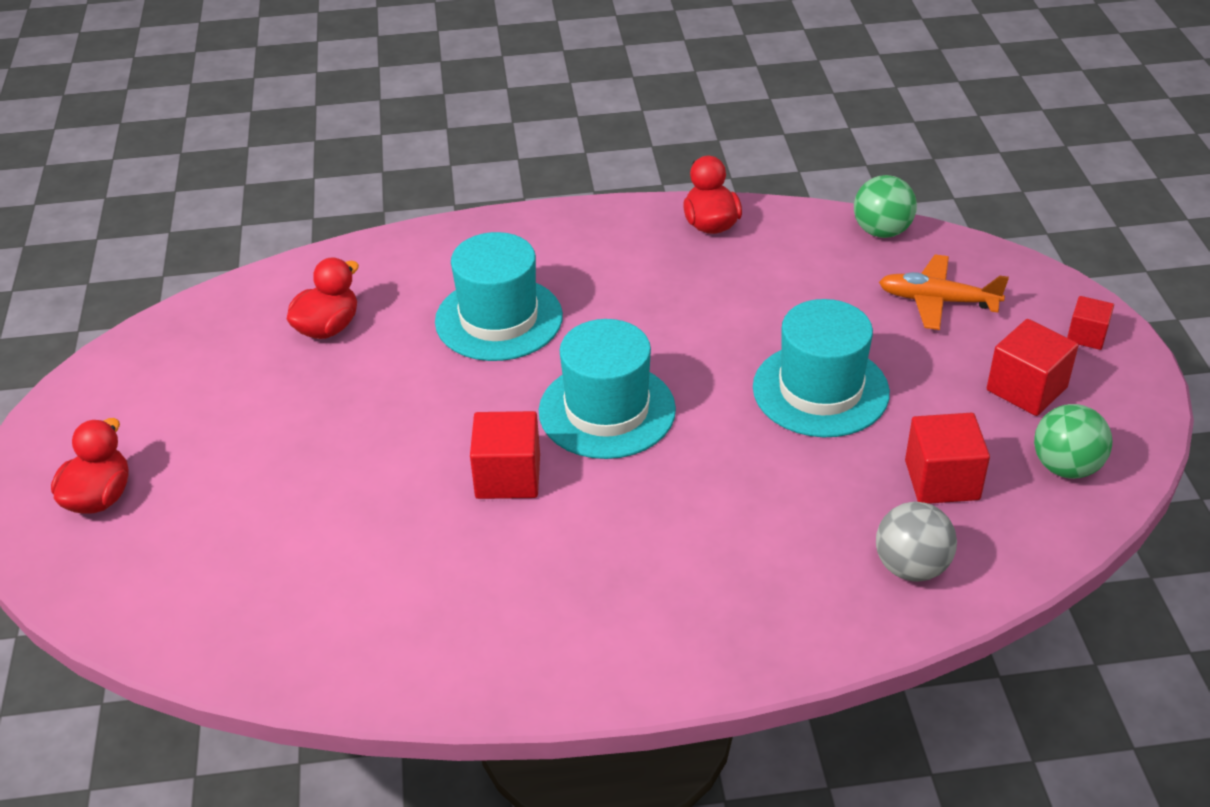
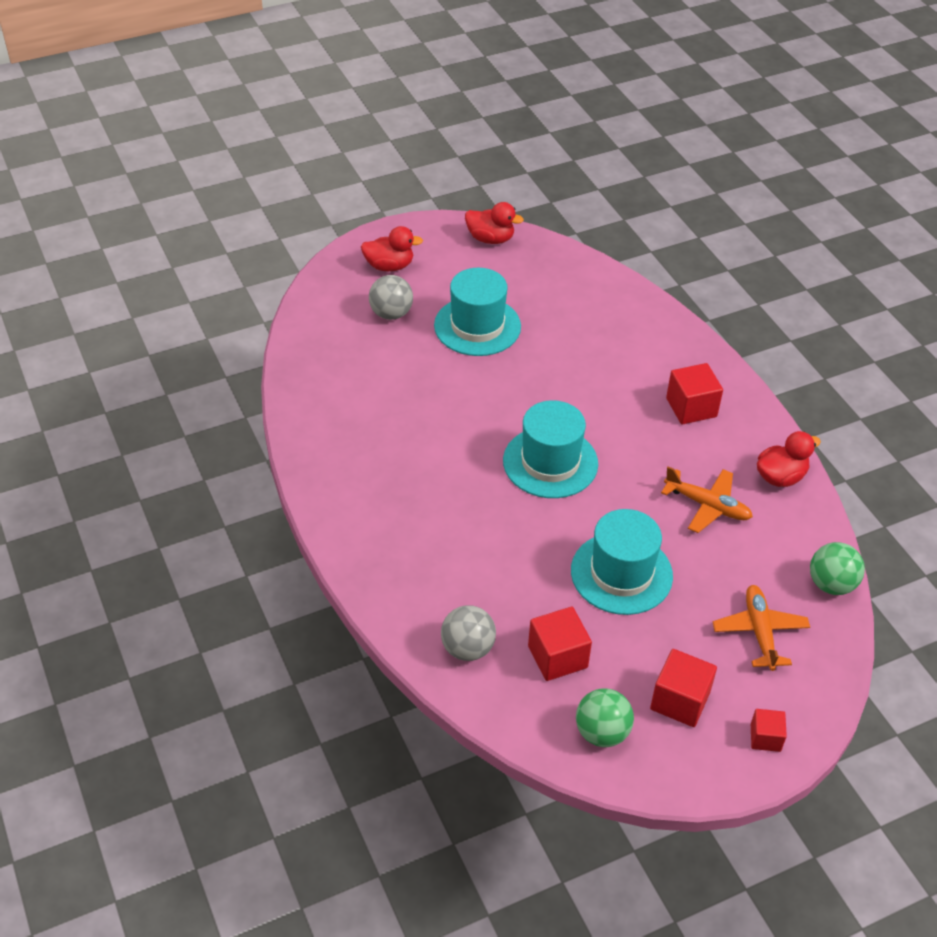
camera: 70 degrees right, 5 degrees up
red duck [287,257,359,339] -> red duck moved to [465,202,524,244]
turquoise hat [435,232,563,361] -> turquoise hat moved to [434,268,521,356]
red cube [470,411,540,499] -> red cube moved to [666,363,723,424]
none -> grey ball [369,275,413,320]
none -> orange plane [661,467,753,533]

